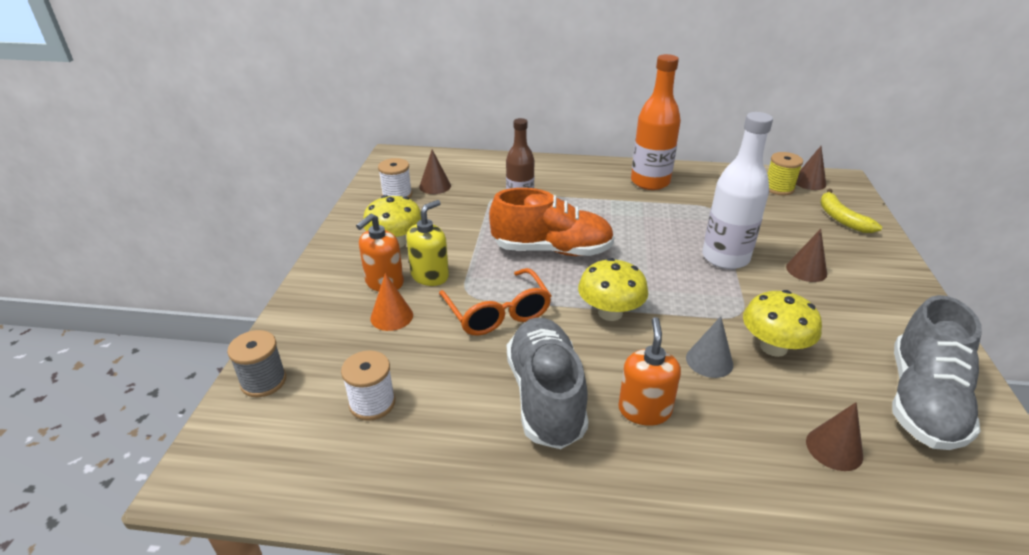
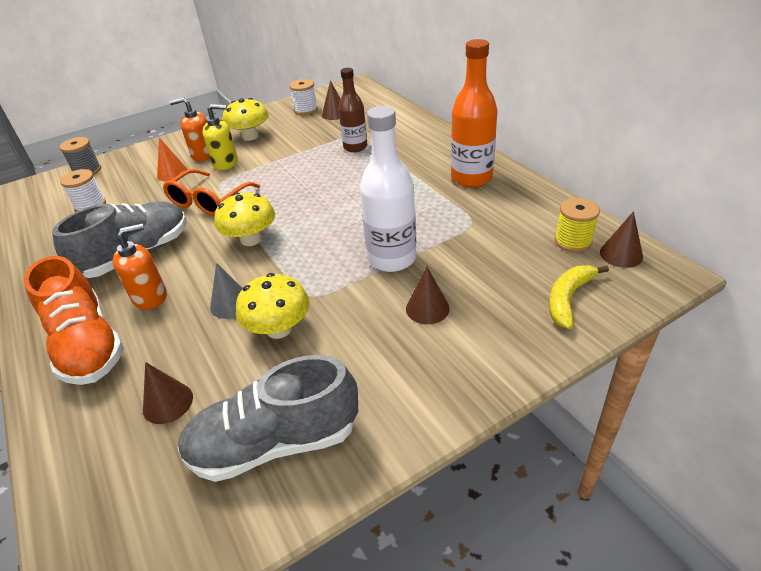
camera: 55 degrees right, 5 degrees up
orange shoe [489,188,614,256] -> orange shoe moved to [24,256,124,385]

